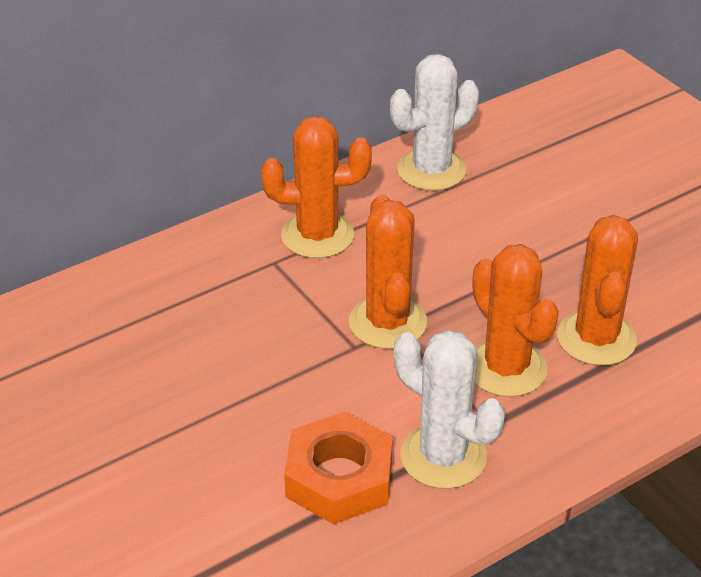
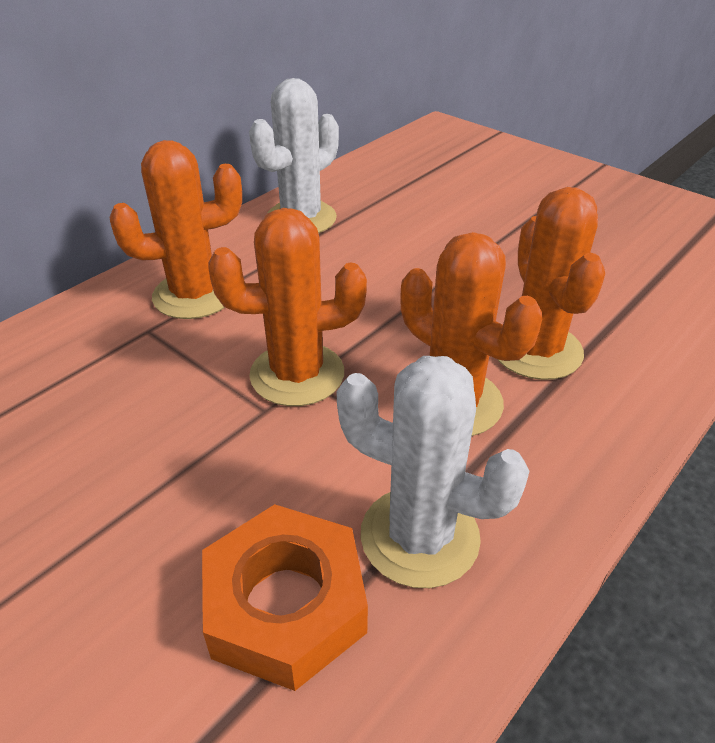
camera: 15 degrees left, 0 degrees up
orange cactus [349,195,427,349] -> orange cactus turned 75 degrees counterclockwise [208,208,367,406]

